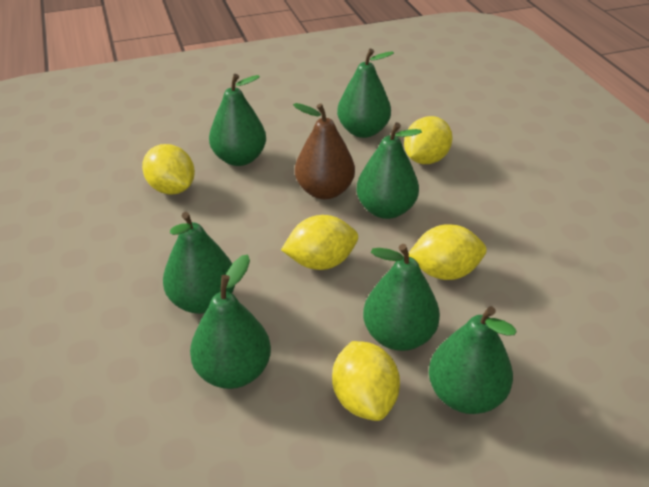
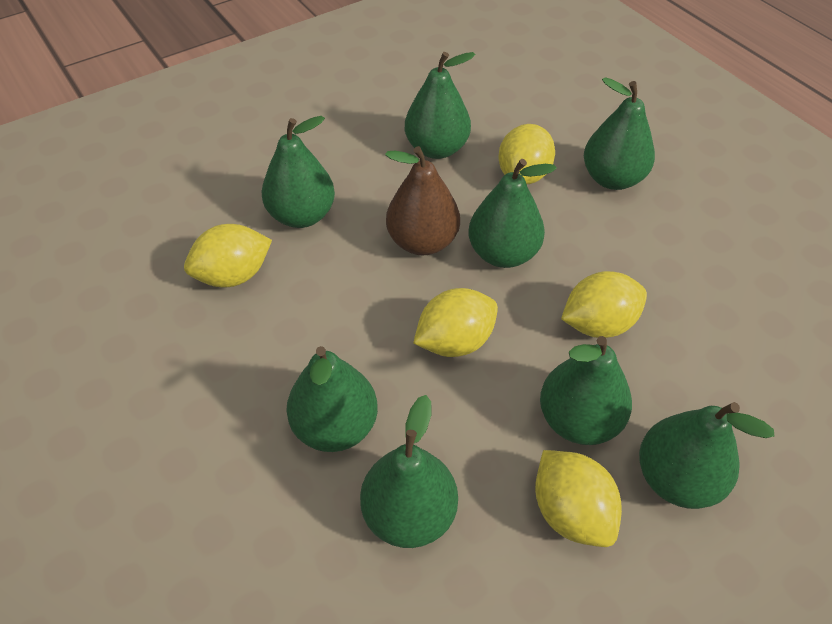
camera: 15 degrees left, 10 degrees up
yellow lemon [142,144,195,195] -> yellow lemon turned 60 degrees counterclockwise [184,224,272,287]
none -> green pear [584,77,655,190]

